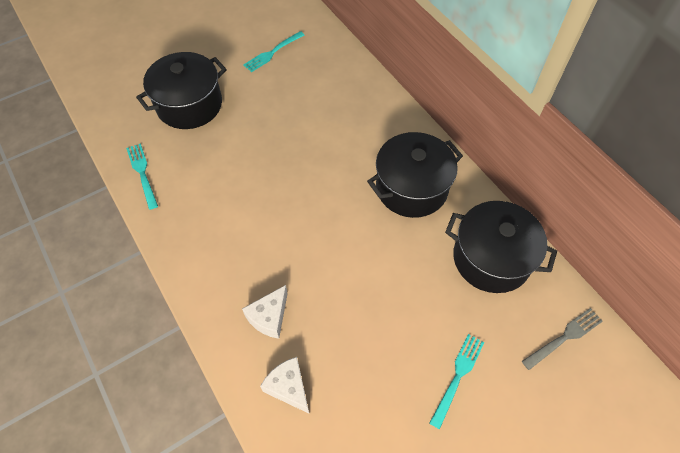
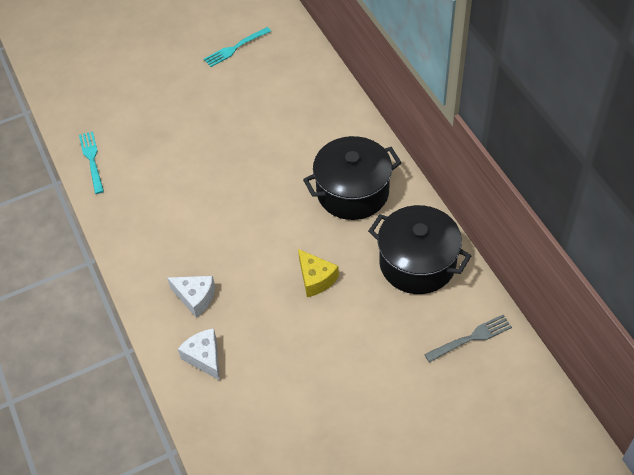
camera: 10 degrees right, 5 degrees down
black pot [136,52,227,129] -> none
white cheese [242,285,288,339] -> white cheese turned 105 degrees counterclockwise [167,276,215,318]
turquoise fork [430,334,484,429] -> none
none -> yellow cheese [298,249,339,297]

